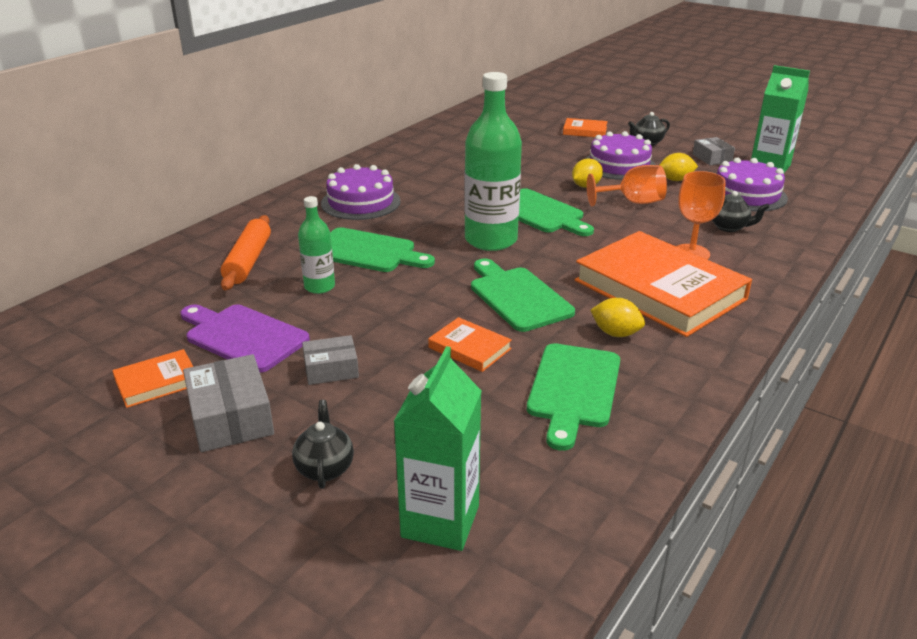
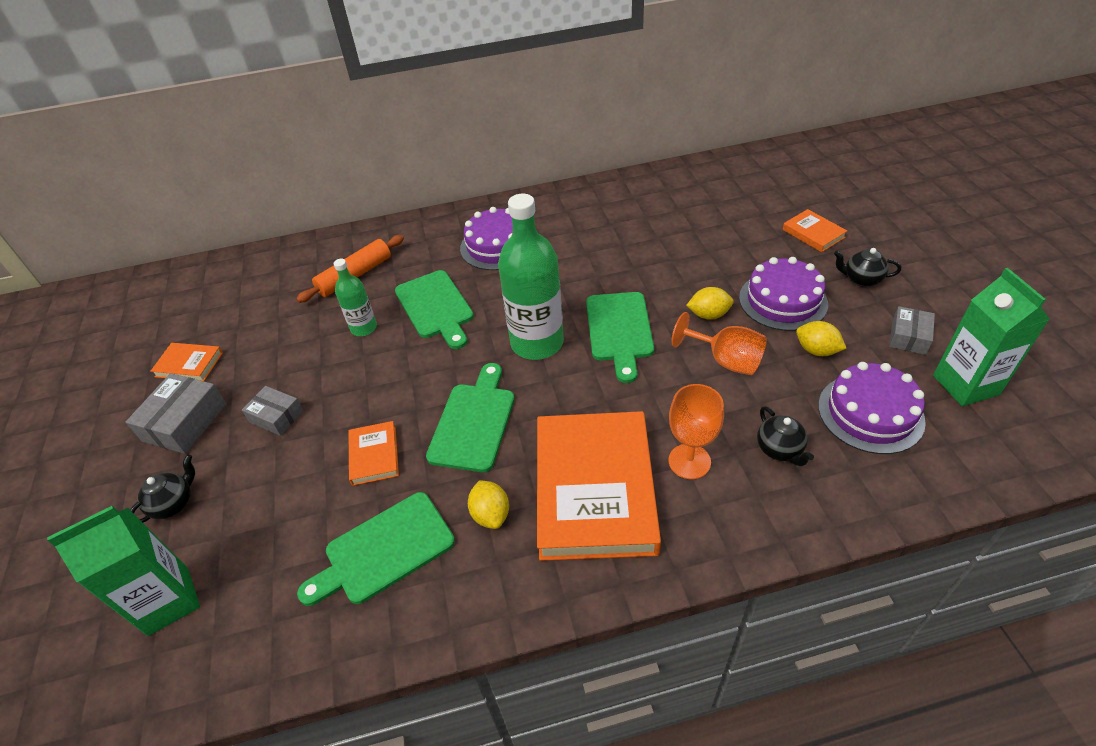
camera: 45 degrees right, 15 degrees up
purple cutting board [180,305,310,373] -> none

